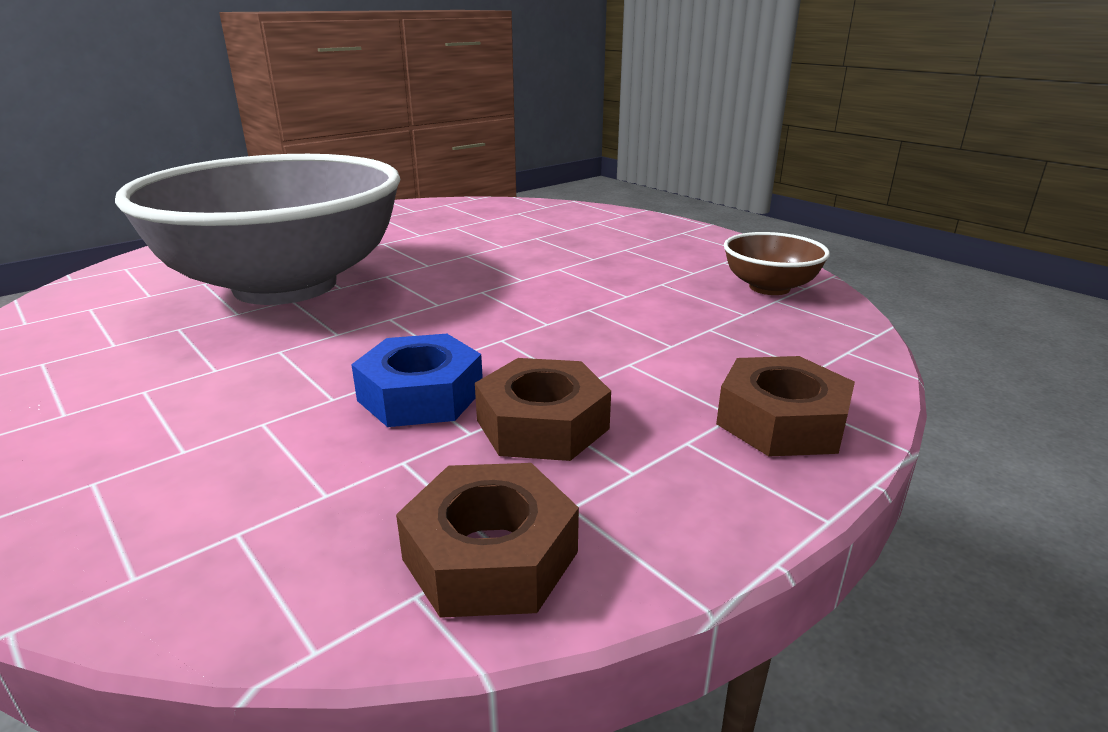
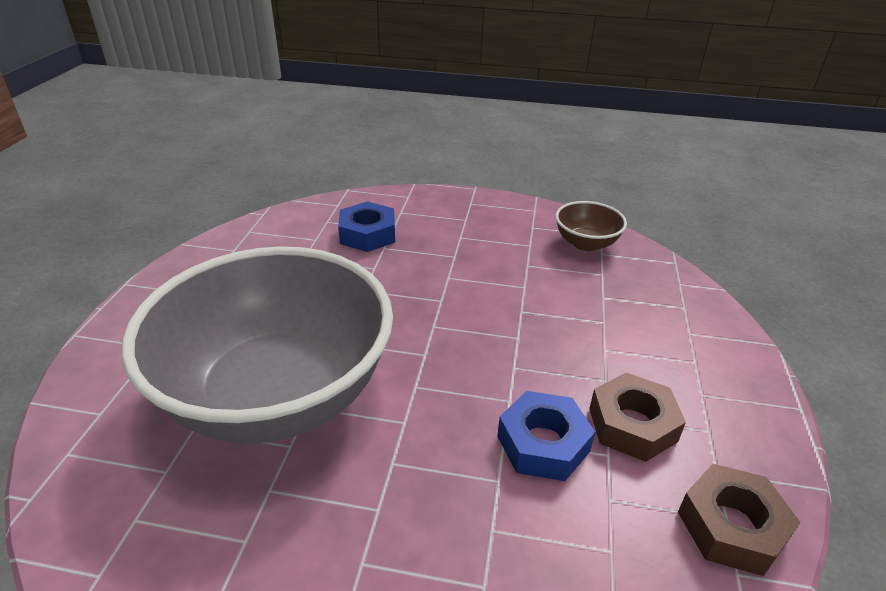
camera: 40 degrees left, 10 degrees up
brown nut [716,356,855,457] -> none
none -> blue nut [338,202,395,252]

